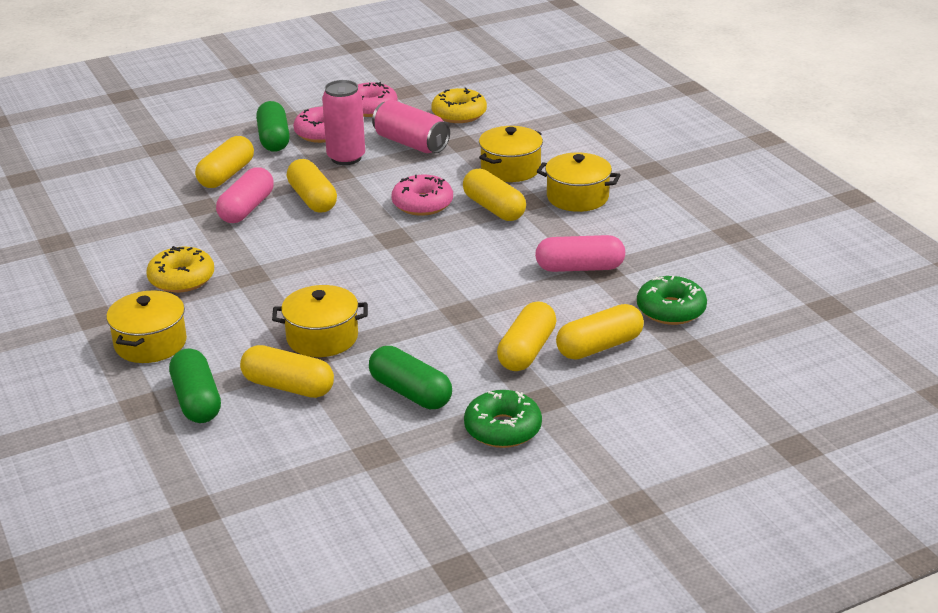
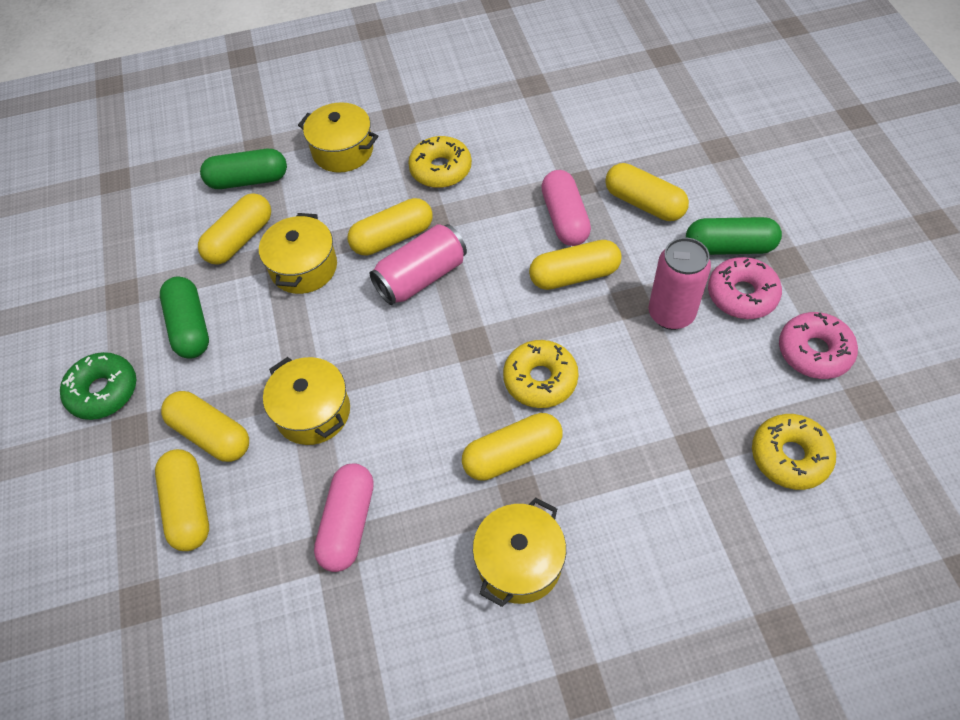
camera: 105 degrees right, 25 degrees up
pink capsule [216,167,274,223] -> pink capsule turned 45 degrees clockwise [541,170,591,246]
green capsule [369,346,452,409] -> green capsule turned 75 degrees counterclockwise [160,277,209,359]
pink can [372,100,450,153] -> pink can moved to [370,224,467,305]
pink donut [391,175,453,216] -> yellow donut [503,340,579,408]
yellow pot [479,126,543,182] -> yellow pot moved to [263,357,350,445]
green donut [637,276,707,325] -> none
none -> yellow capsule [348,198,433,256]

